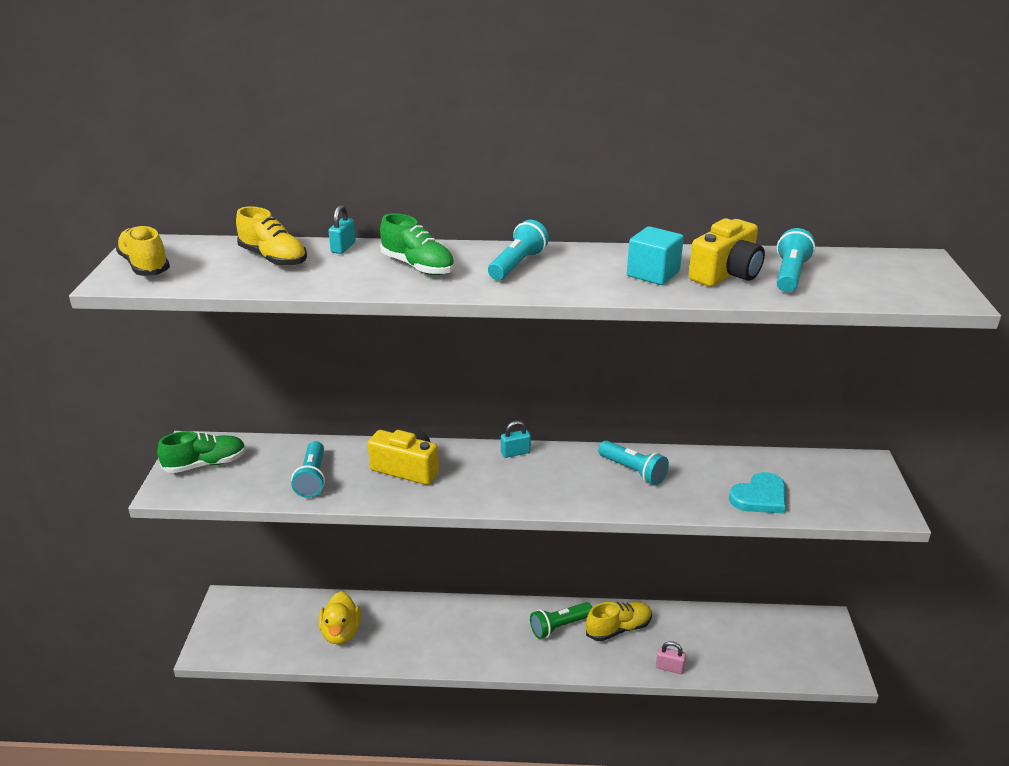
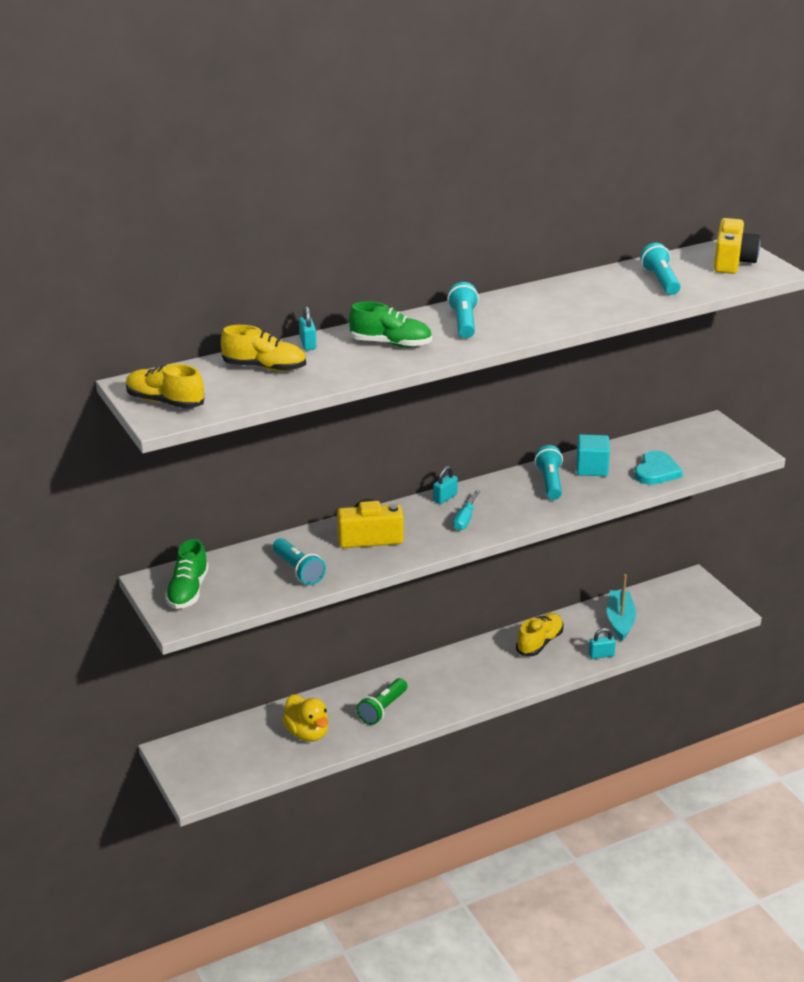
camera: 30 degrees left, 0 degrees up
green shoe [157,431,246,473] -> green shoe turned 150 degrees clockwise [165,539,209,609]
green flashlight [530,602,592,639] -> green flashlight moved to [357,678,407,725]
turquoise flashlight [598,440,669,485] -> turquoise flashlight turned 105 degrees counterclockwise [534,445,563,500]
turquoise cube [627,226,684,285] -> turquoise cube moved to [576,434,610,476]
pink padlock [656,641,686,674] -> turquoise padlock [589,628,616,659]
yellow camera [689,218,765,287] -> yellow camera moved to [714,218,760,274]
none -> turquoise screwdriver [453,490,480,531]
none -> turquoise boat [607,574,636,641]

